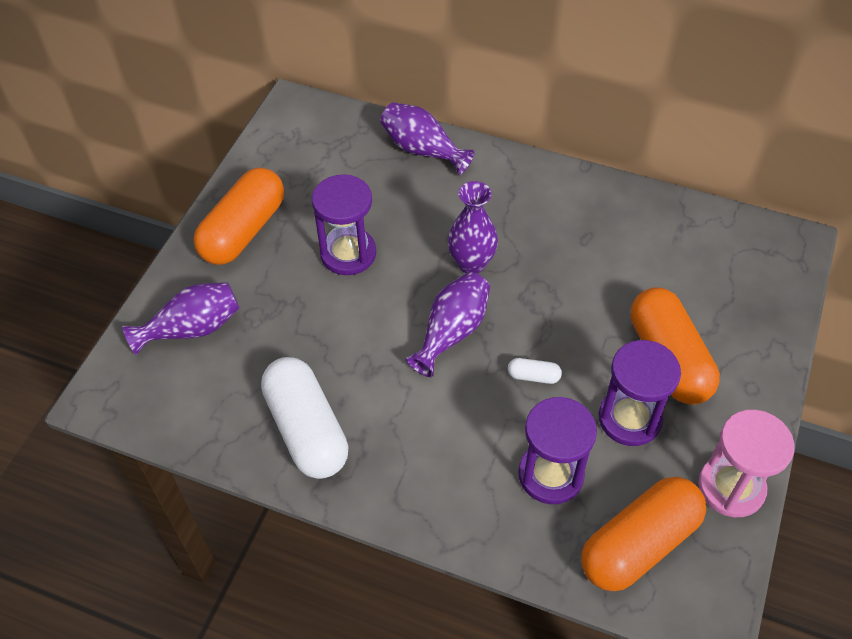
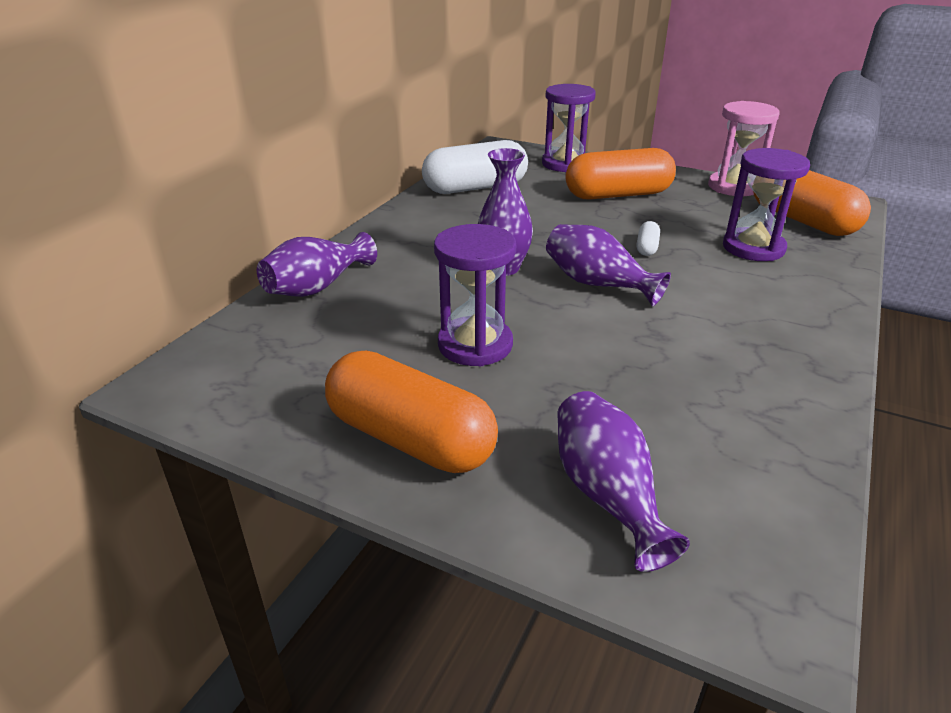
camera: 85 degrees left, 20 degrees down
white capsule [261,357,349,479] -> white capsule moved to [422,140,528,194]
purple hourglass [598,340,681,446] -> purple hourglass moved to [542,84,596,172]

